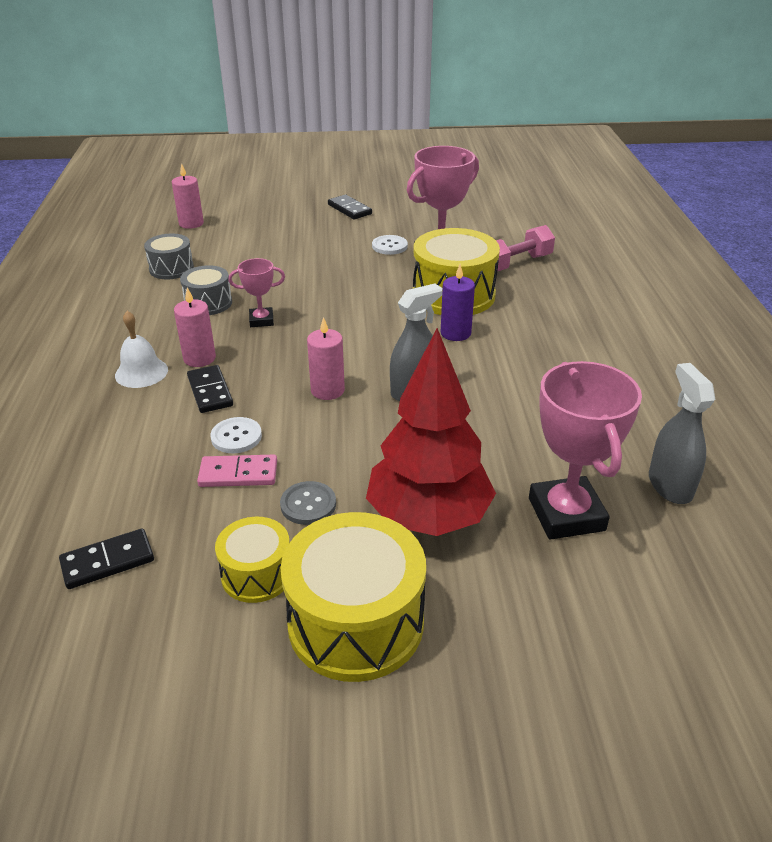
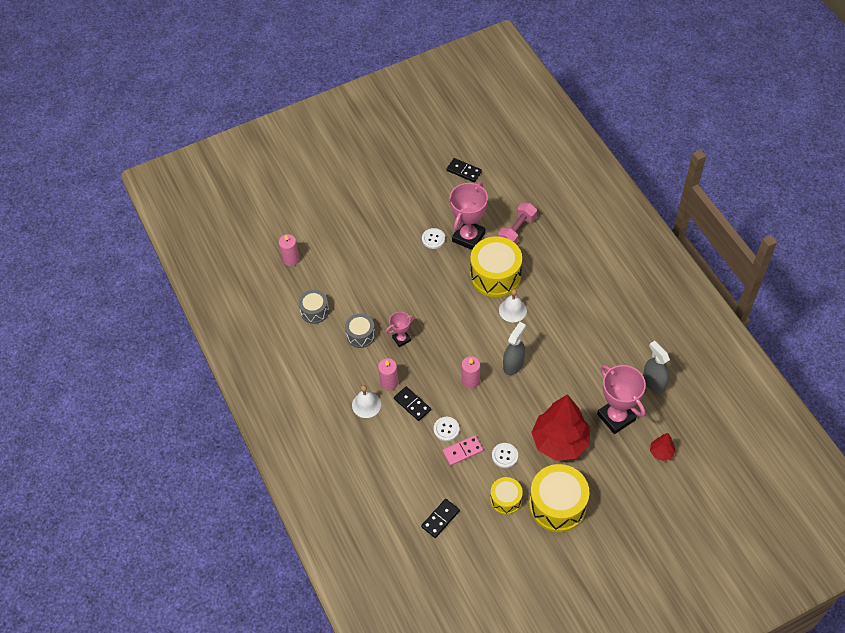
camera: 20 degrees left, 20 degrees up
grey button [280,481,336,525] -> white button [492,443,518,468]
black domino [328,195,372,219] -> black domino moved to [447,158,482,182]
purple candle [441,265,475,341] -> white bell [499,289,527,322]
none -> red tree [650,433,676,461]

